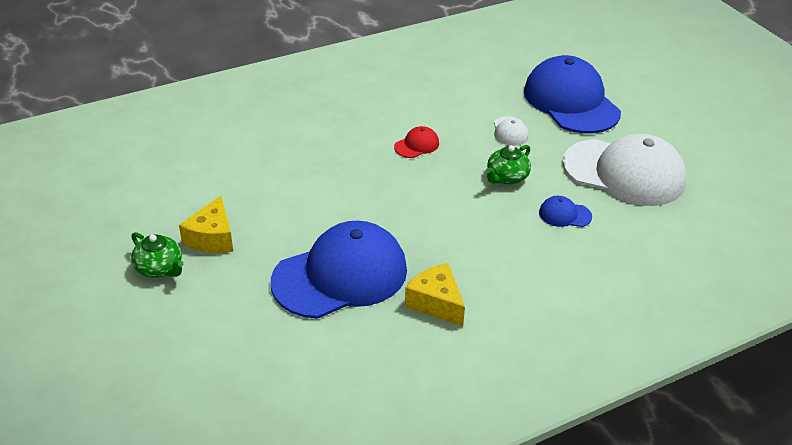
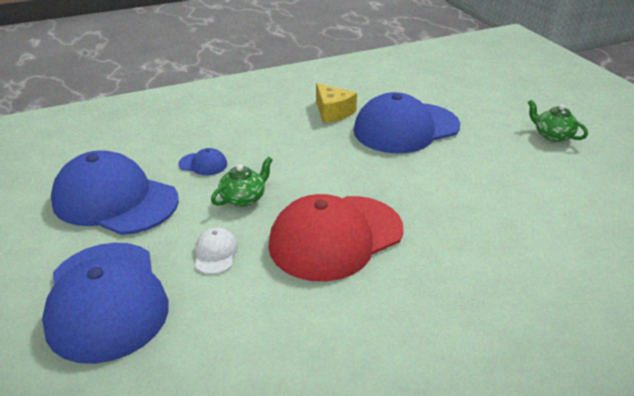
camera: 175 degrees left, 5 degrees down
yellow cheese [179,195,233,253] -> none
red cap [394,126,439,158] -> red cap [268,194,403,282], size x2.46
white cap [563,134,686,206] -> blue cap [51,150,179,235]

